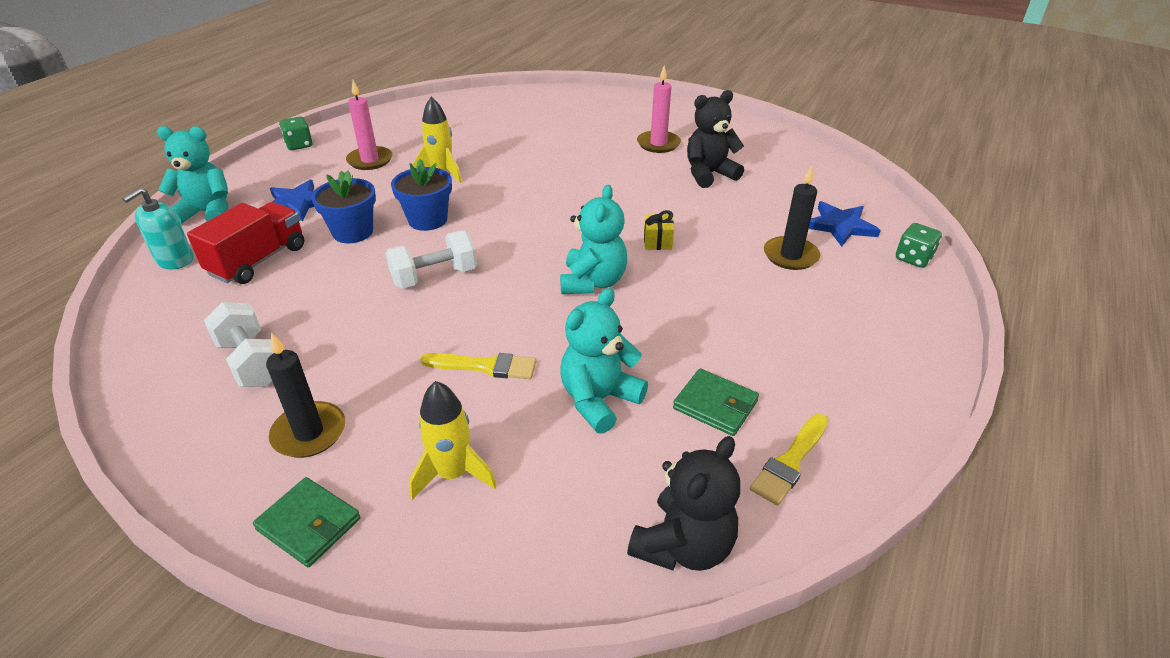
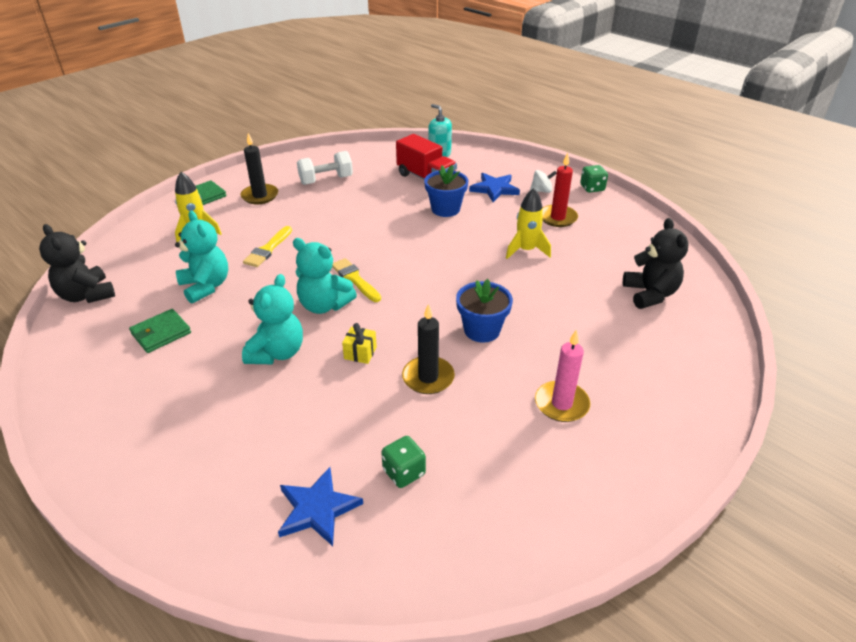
camera: 105 degrees right, 0 degrees up
turquoise teddy bear [157,126,228,224] -> turquoise teddy bear moved to [242,274,303,364]
pink candle [346,80,392,170] -> red candle [542,153,578,227]
white dumbbell [385,231,477,289] -> none
blue flower pot [391,159,452,231] -> blue flower pot moved to [456,279,513,343]
black teddy bear [687,90,744,188] -> black teddy bear moved to [623,218,688,309]
yellow brush [750,414,828,506] -> yellow brush moved to [332,258,381,302]
black candle [764,165,820,270] -> black candle moved to [402,304,455,394]
green dice [896,223,942,268] -> green dice moved to [381,436,426,488]
none -> white spinning top [530,170,557,193]

